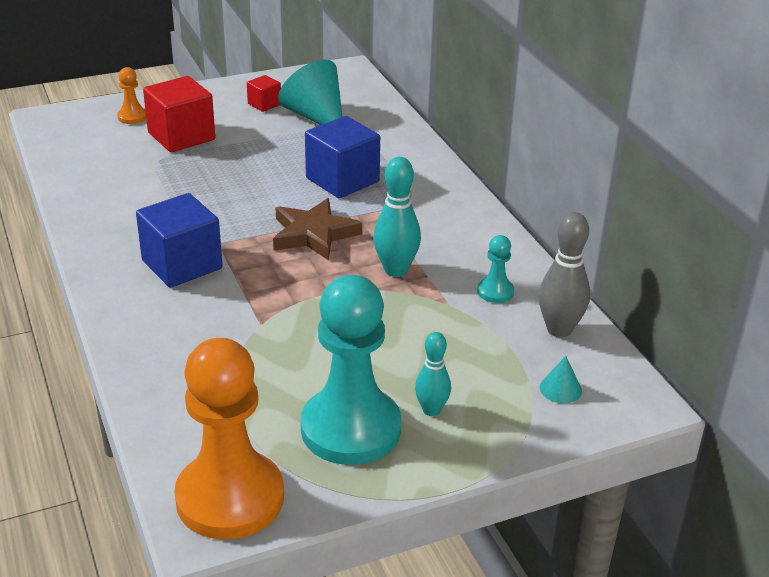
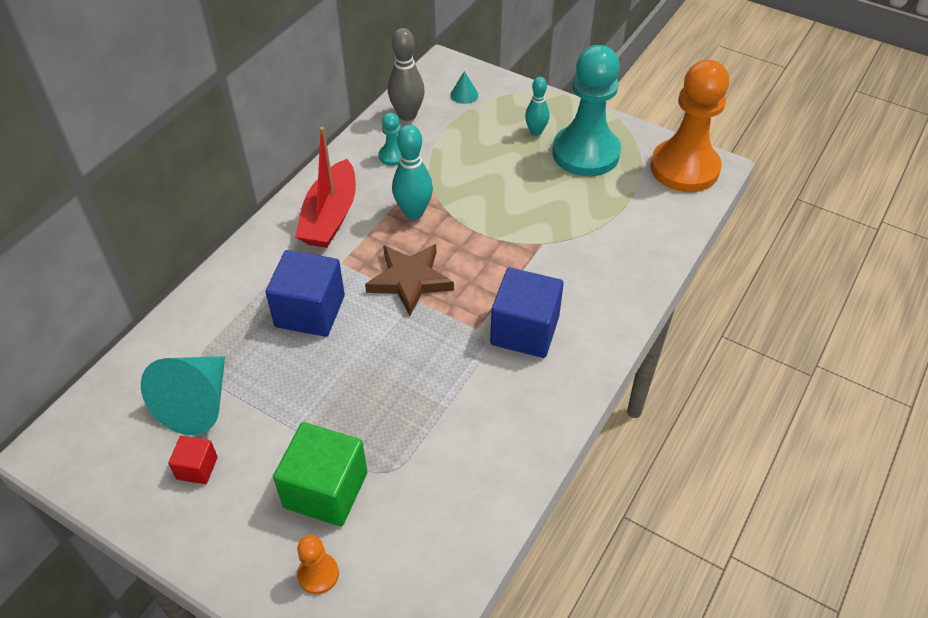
camera: 125 degrees left, 15 degrees up
red cube [143,76,215,152] -> green cube [273,422,368,526]
none -> red boat [295,127,356,248]

